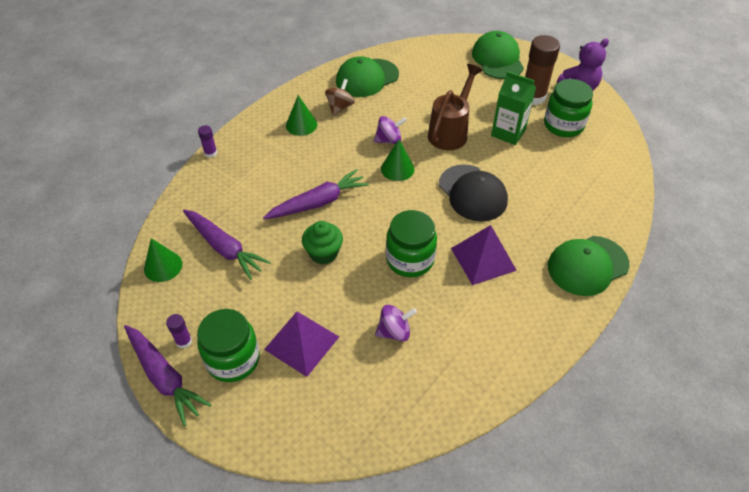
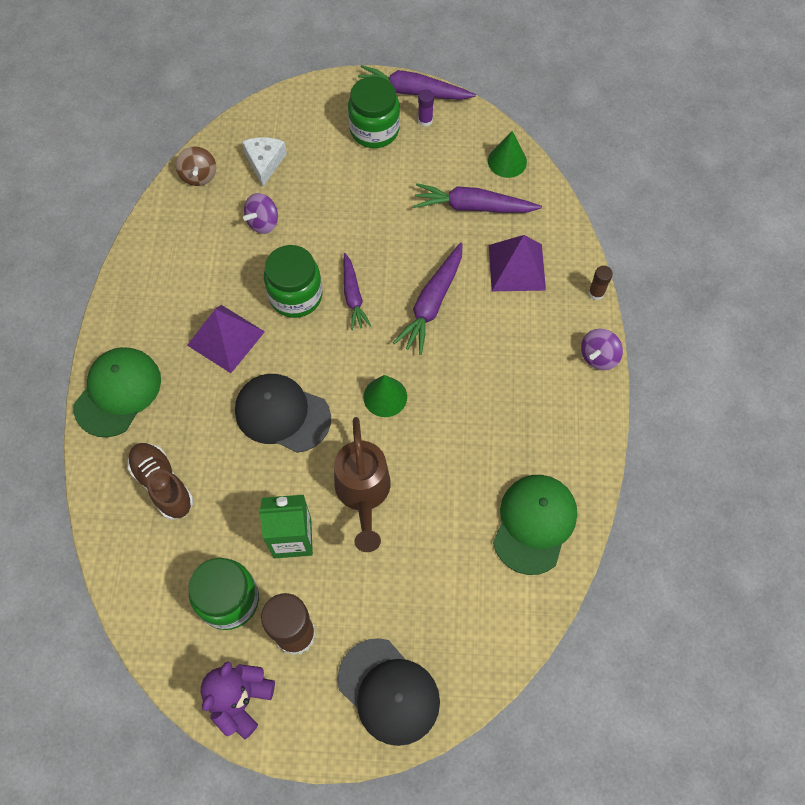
camera: 145 degrees right, 15 degrees up
purple glue stick [198,125,217,158] -> brown glue stick [588,266,613,300]
purple pyramid [264,312,339,377] -> purple pyramid moved to [489,235,546,291]
green cone [286,95,317,136] -> none
green cupcake [302,221,343,264] -> none
brown spinning top [325,79,355,116] -> brown spinning top moved to [176,147,216,186]
purple spinning top [374,116,407,144] -> purple spinning top moved to [581,329,623,370]
green cap [472,31,524,79] -> black cap [337,638,440,746]
none -> brown shoe [127,443,193,520]
none -> white cheese [242,137,287,187]
none -> purple carrot [344,253,371,330]

